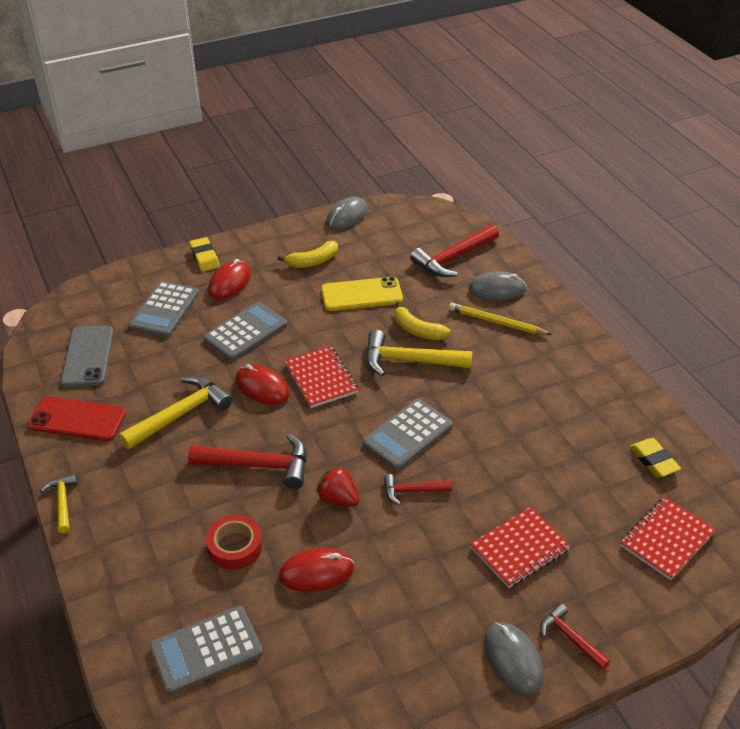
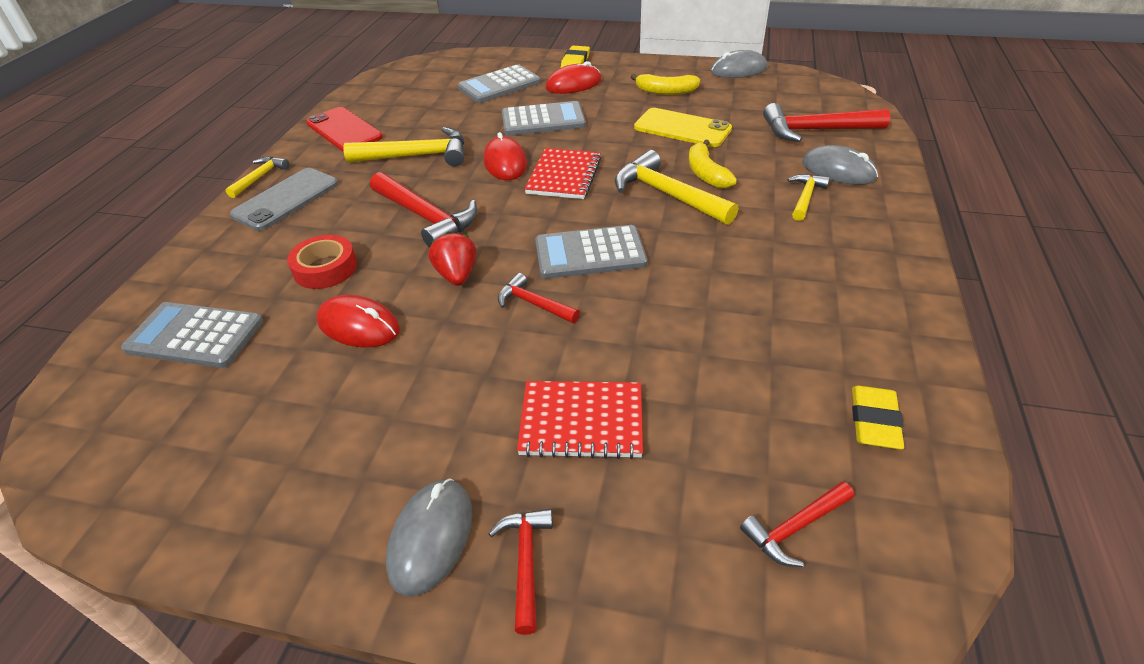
camera: 40 degrees right, 0 degrees up
grey phone [61,326,113,387] -> grey phone moved to [230,168,338,231]
yellow pencil [449,303,552,335] -> yellow hammer [787,174,830,221]
red notebook [620,497,716,580] -> red hammer [740,481,854,567]

